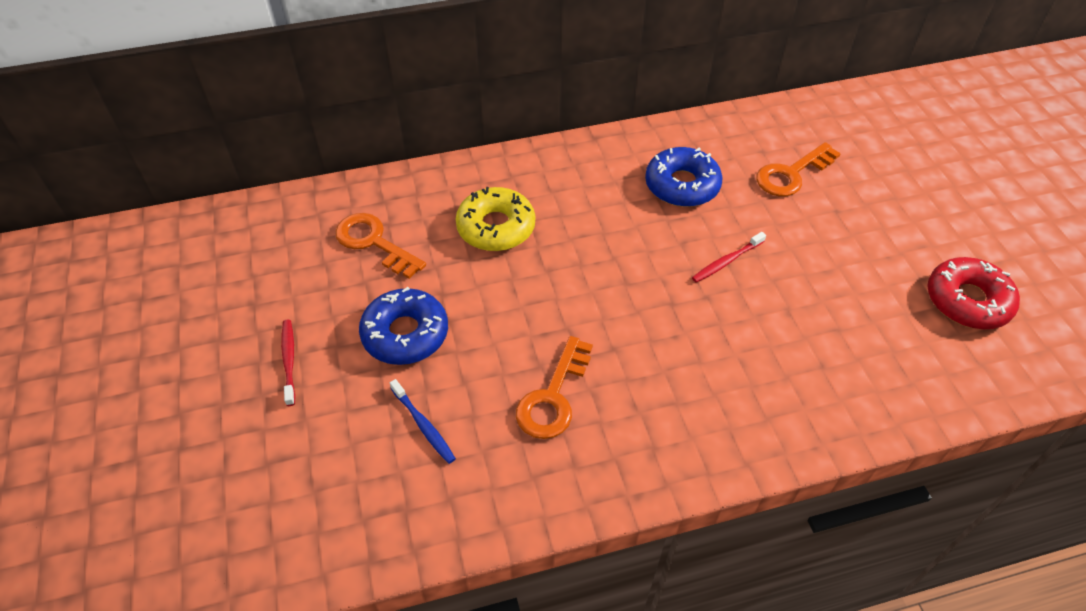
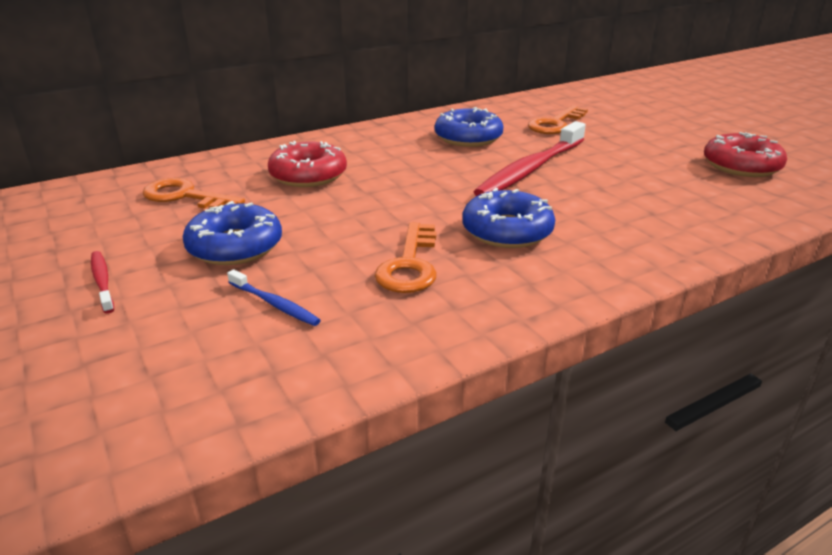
camera: 15 degrees left, 20 degrees down
yellow donut [456,187,535,251] -> red donut [268,141,347,187]
red toothbrush [692,232,766,283] -> red toothbrush [474,121,586,196], size x2.17
none -> blue donut [462,188,555,248]

